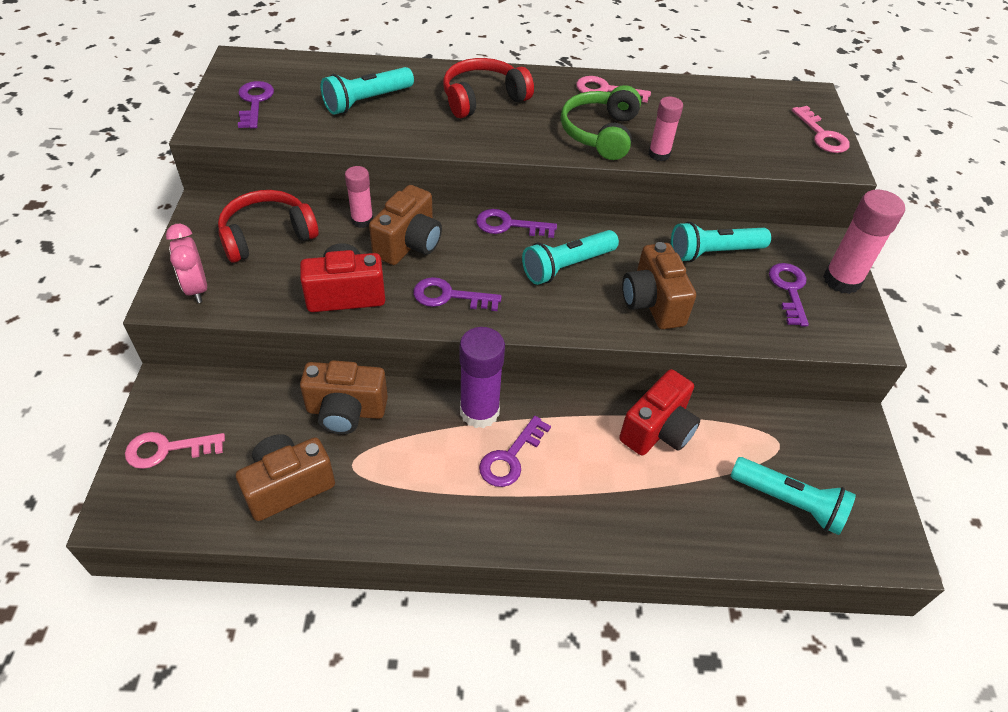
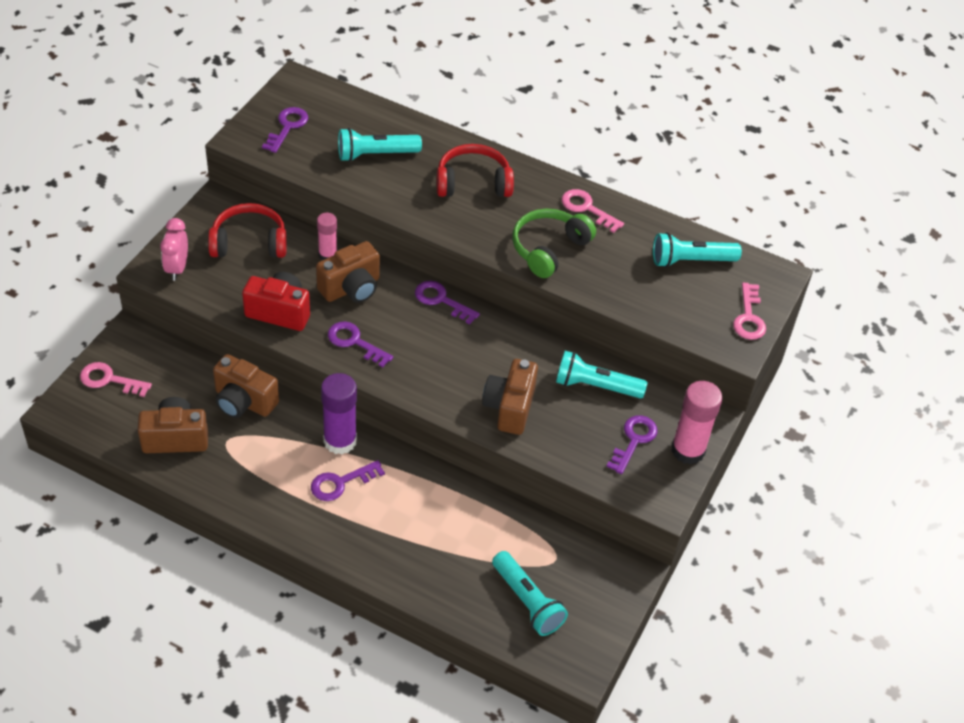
camera: 25 degrees right, 0 degrees up
turquoise flashlight [522,230,619,285] -> turquoise flashlight moved to [653,232,742,268]
red camera [619,369,700,456] -> none
pink glue stick [649,97,683,161] -> none

